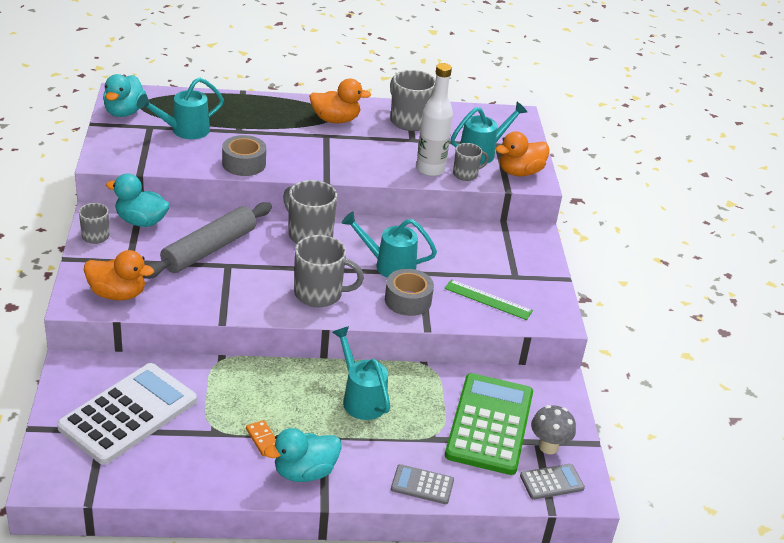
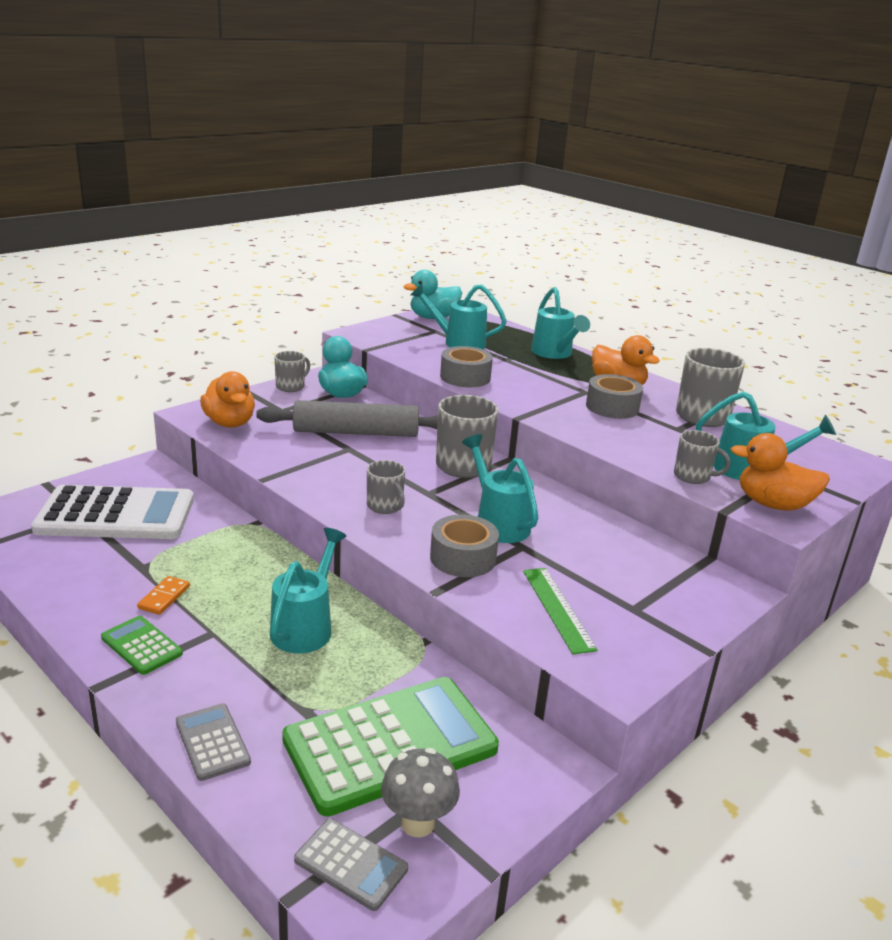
camera: 50 degrees right, 10 degrees down
turquoise duck [264,428,342,482] -> green calculator [101,616,183,675]
grey mug [294,235,364,307] -> grey mug [367,460,405,514], size x0.59
white bottle [416,63,453,176] -> none
none -> turquoise watering can [531,287,590,359]
none -> grey tape [586,374,643,419]

